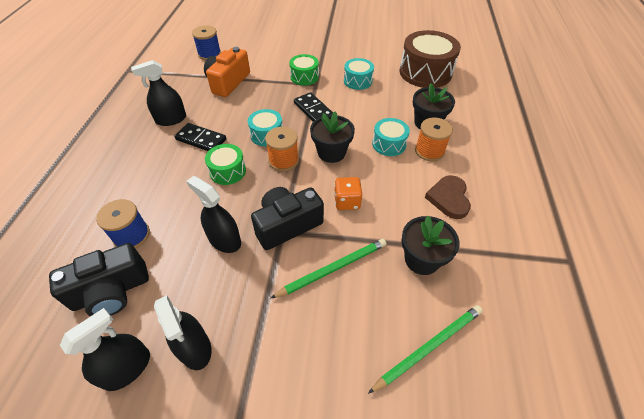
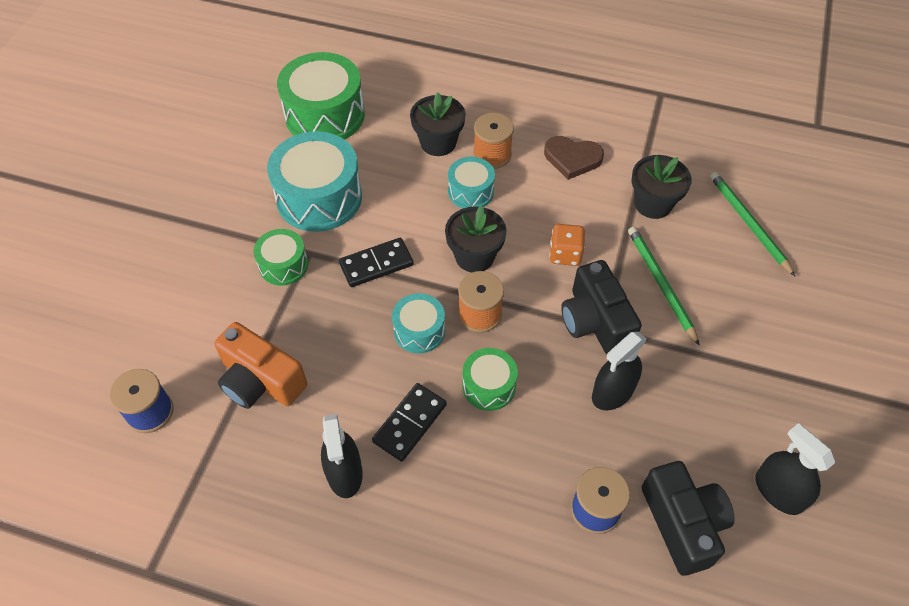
camera: 80 degrees left, 5 degrees up
black spray bottle [154,295,211,370] -> none
turquoise drum [344,58,374,90] -> turquoise drum [267,132,362,232], size x1.85
brown drum [400,30,461,88] -> green drum [277,52,365,140]

